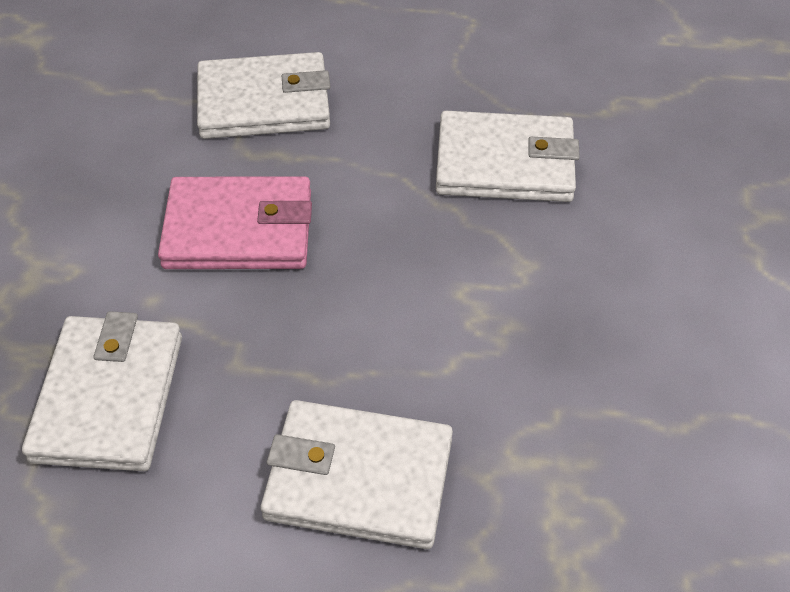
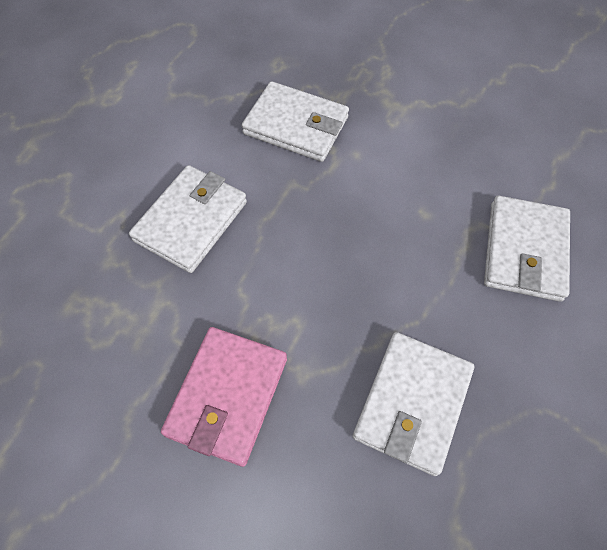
camera: 110 degrees right, 10 degrees up
pink wallet [158,176,312,269] -> pink wallet moved to [161,327,287,467]

